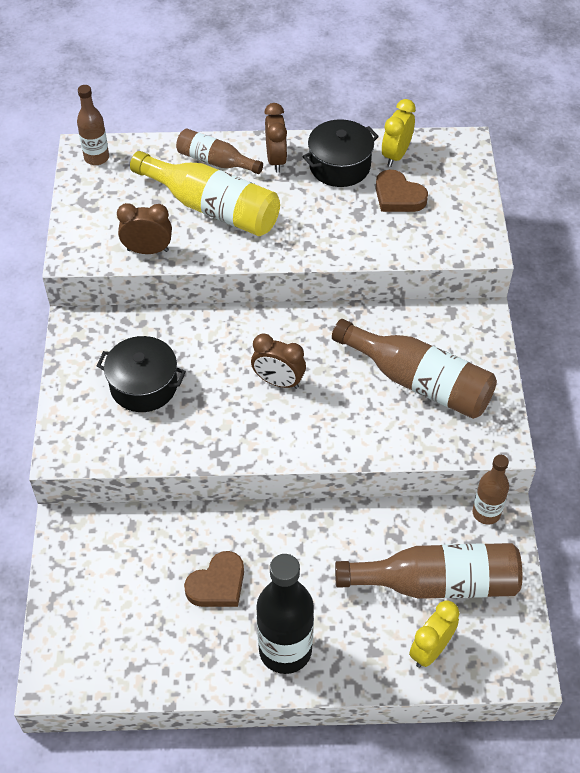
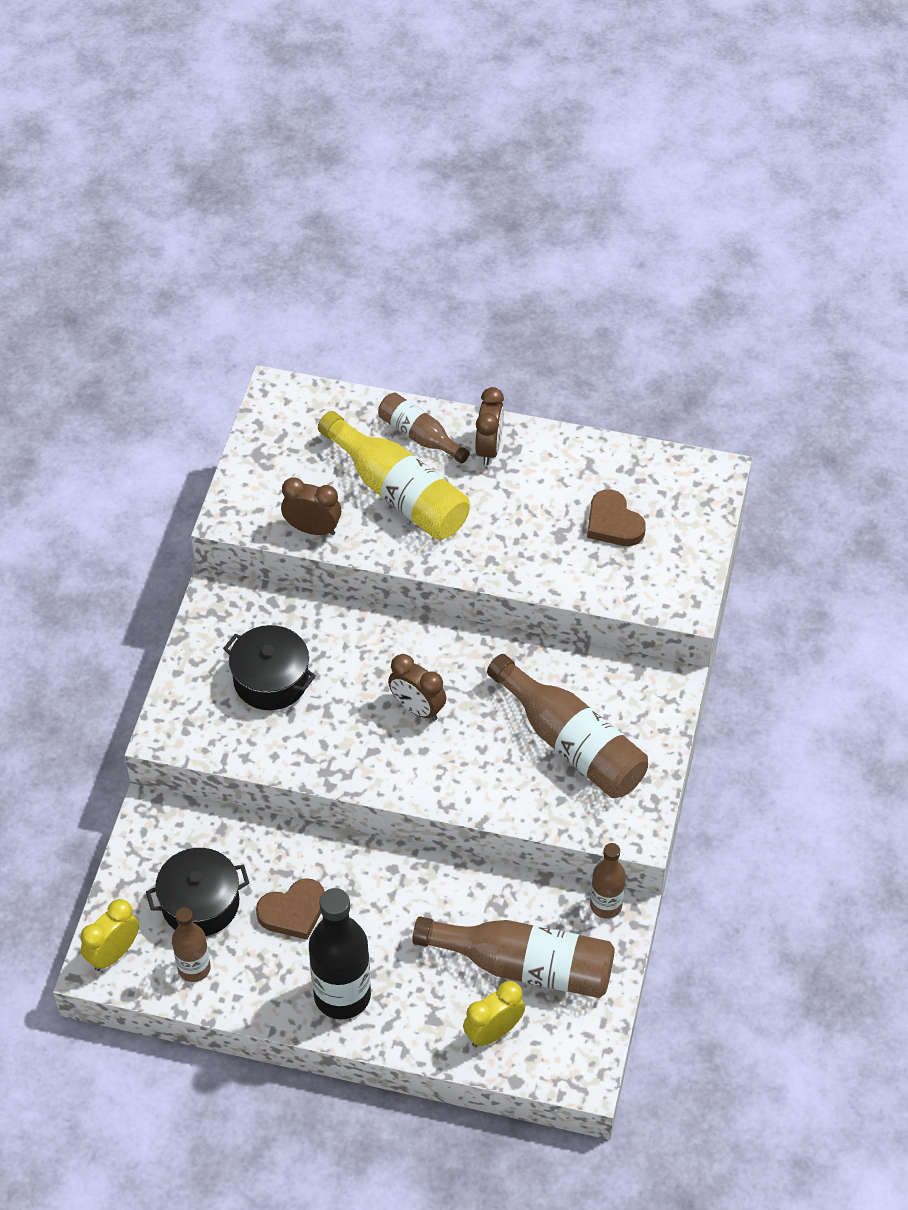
camera: 15 degrees right, 0 degrees up
brown bottle [77,85,109,165] -> brown bottle moved to [172,907,211,982]
black pot [303,119,379,187] -> black pot moved to [146,848,249,936]
yellow clock [382,99,416,167] -> yellow clock moved to [81,899,139,971]

